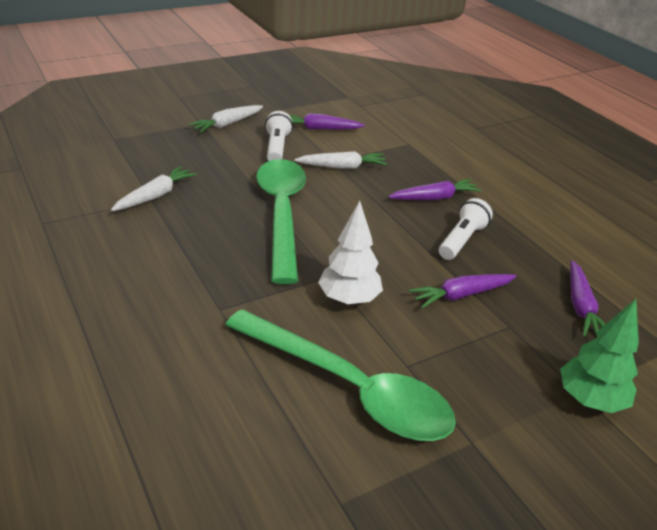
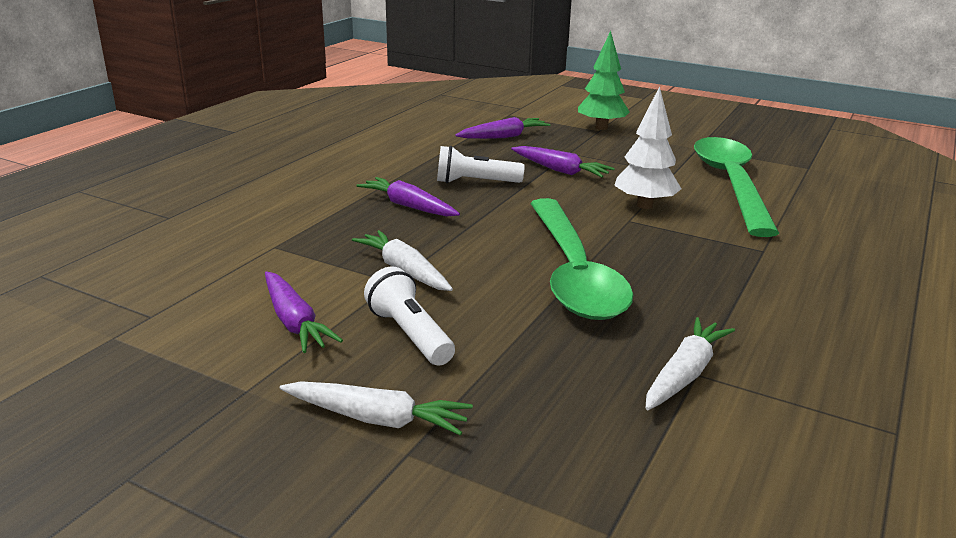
camera: 120 degrees left, 10 degrees down
white carrot [111,166,197,211] -> white carrot turned 120 degrees clockwise [646,317,735,410]
green spoon [256,159,306,284] -> green spoon turned 60 degrees counterclockwise [530,198,633,320]
white flashlight [265,111,293,161] -> white flashlight turned 90 degrees clockwise [364,266,455,366]

